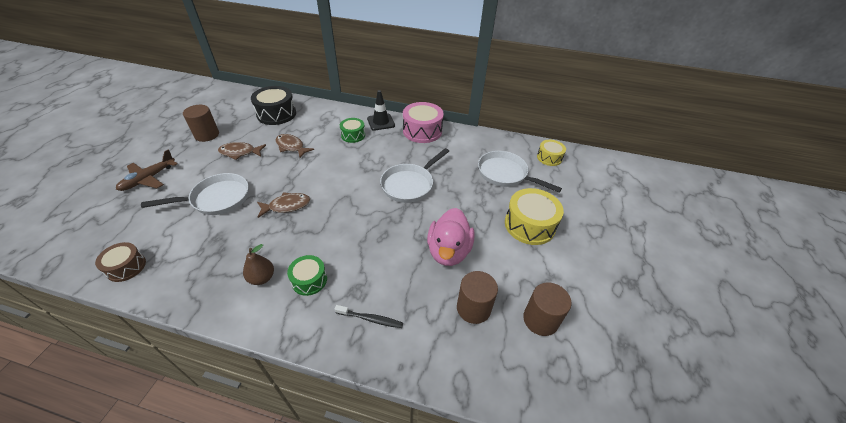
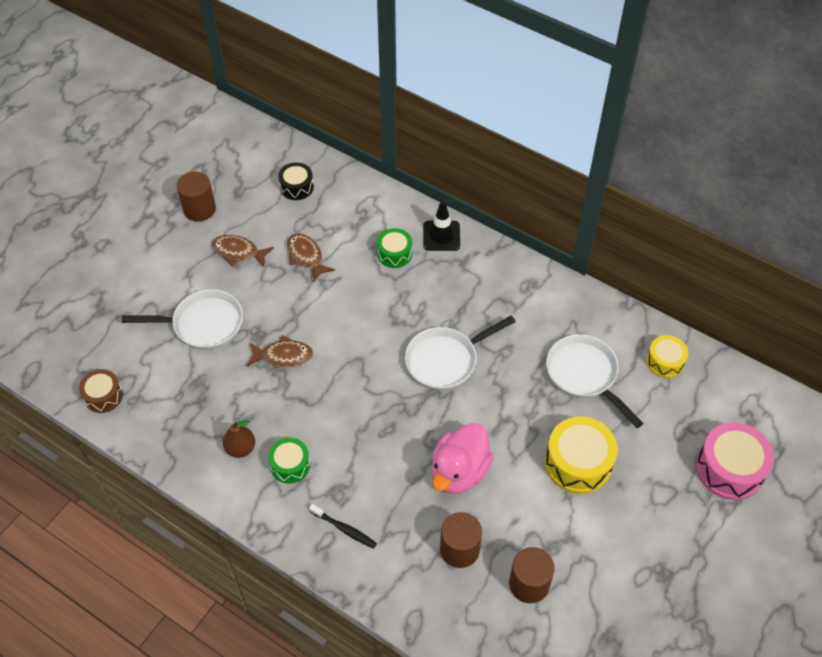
camera: 20 degrees right, 10 degrees up
brown plane [116,149,178,191] -> none
black drum [251,86,296,125] -> black drum [278,163,314,200], size x0.59
pink drum [403,102,444,143] -> pink drum moved to [696,422,774,500]

